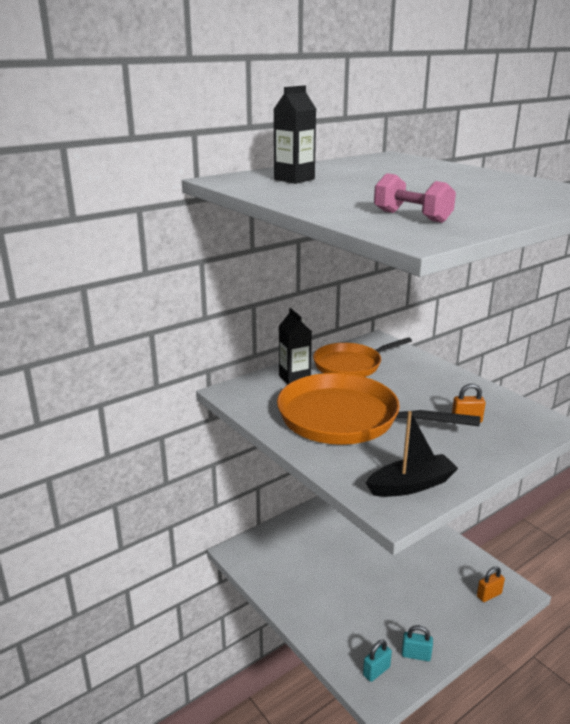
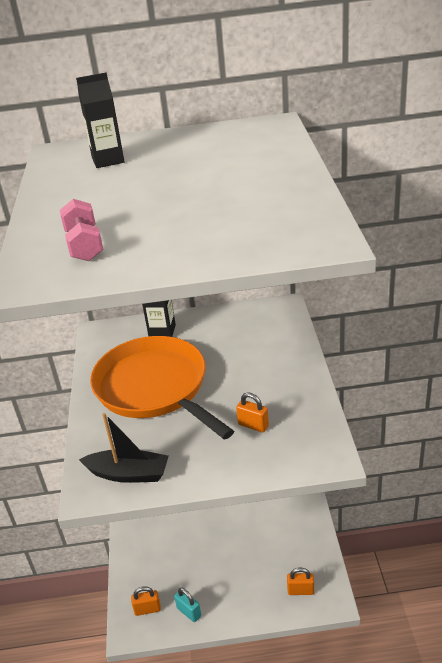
camera: 35 degrees right, 10 degrees up
orange pan [313,337,412,377] -> none
turquoise padlock [363,640,392,682] -> orange padlock [131,586,161,616]

